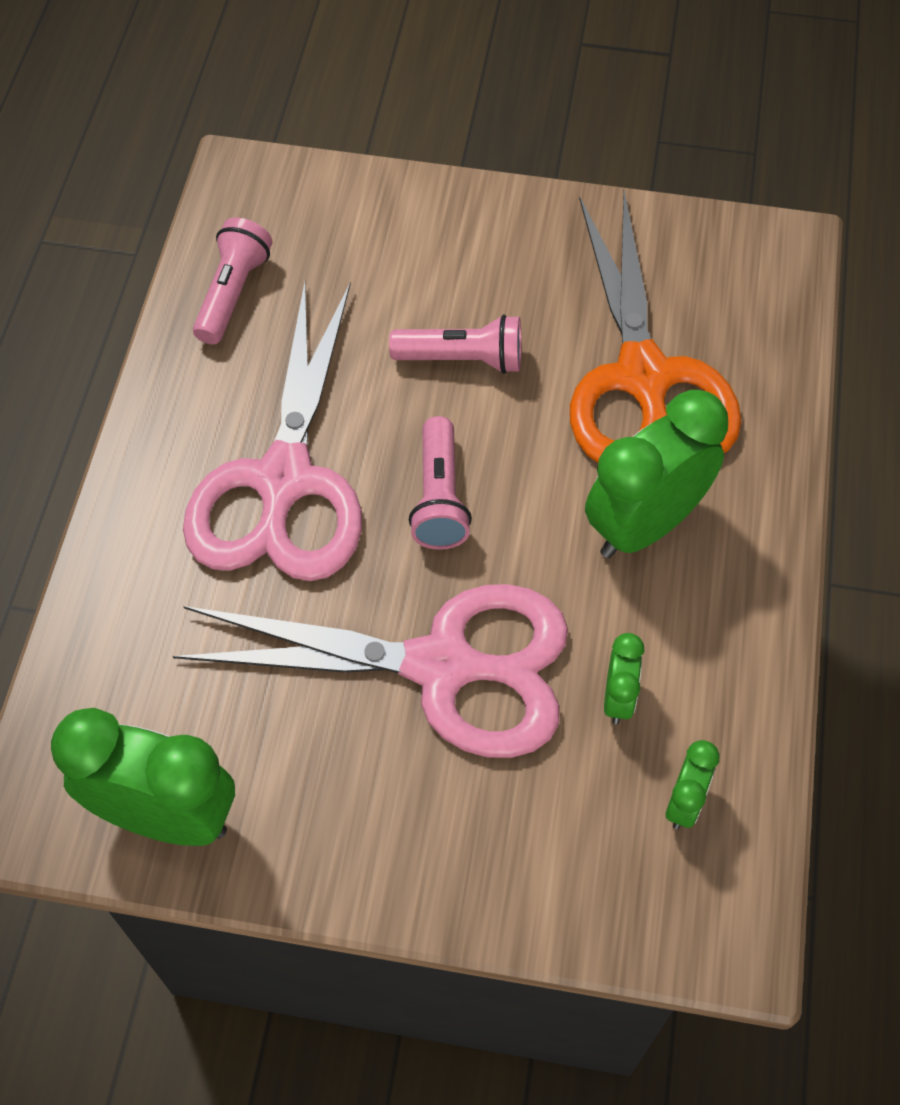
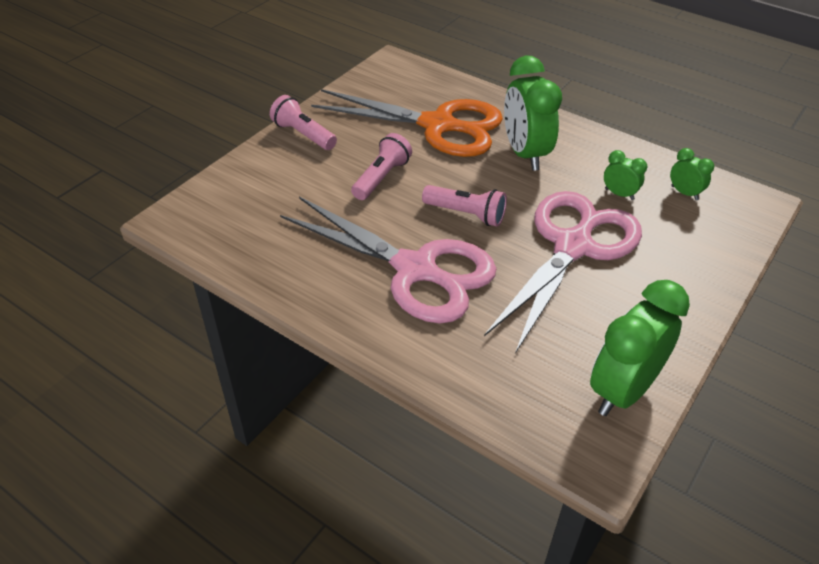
camera: 65 degrees left, 15 degrees down
pink flashlight [193,218,272,345] -> pink flashlight moved to [270,95,337,150]

